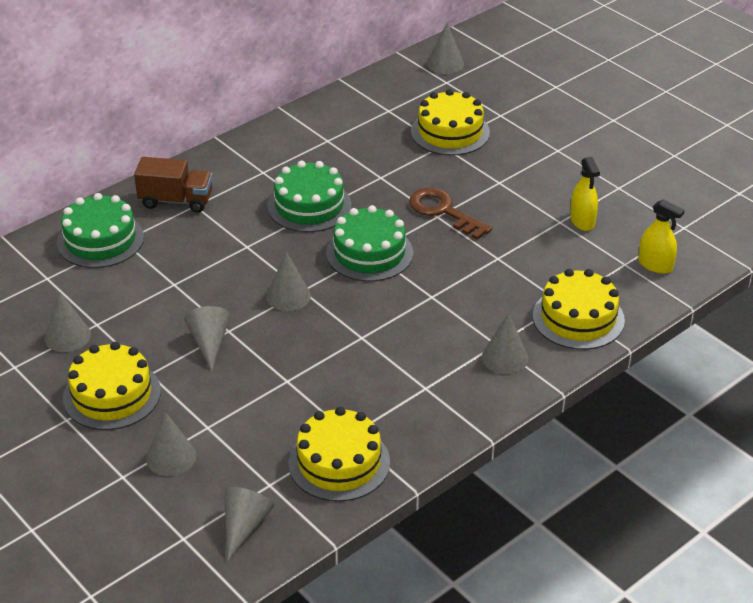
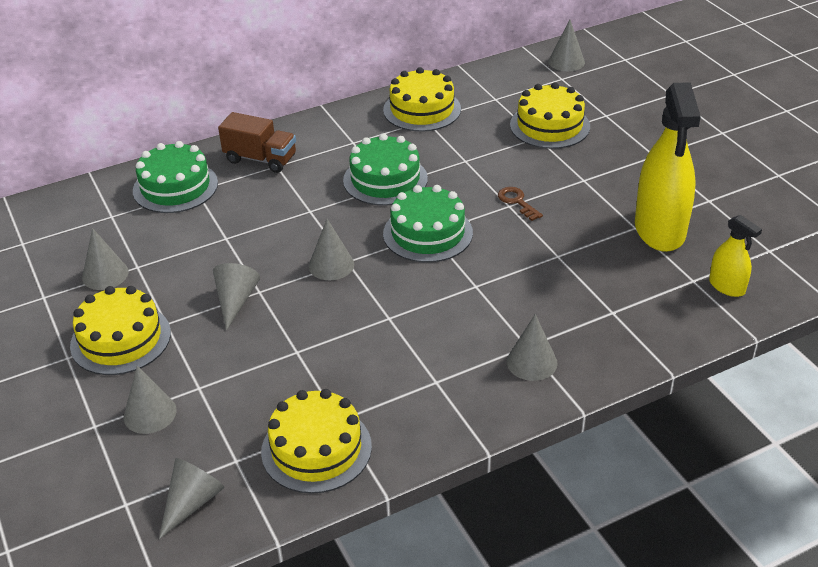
camera: 15 degrees right, 0 degrees up
brown key [409,188,492,240] -> brown key [498,187,543,221], size x0.59
yellow cake [533,269,625,350] -> yellow cake moved to [383,67,461,132]
yellow spray bottle [570,157,600,231] -> yellow spray bottle [635,82,701,252], size x2.03

